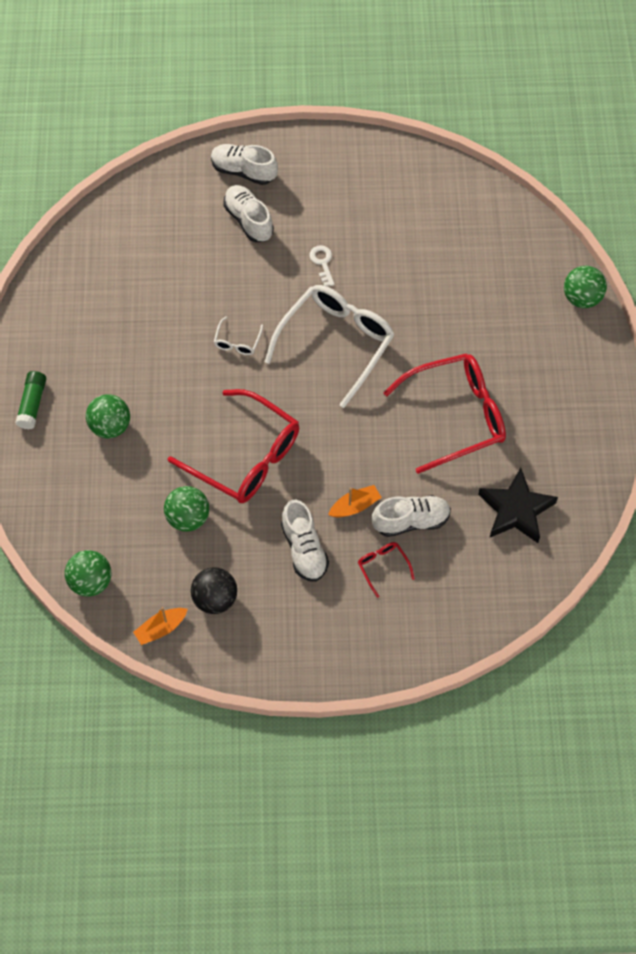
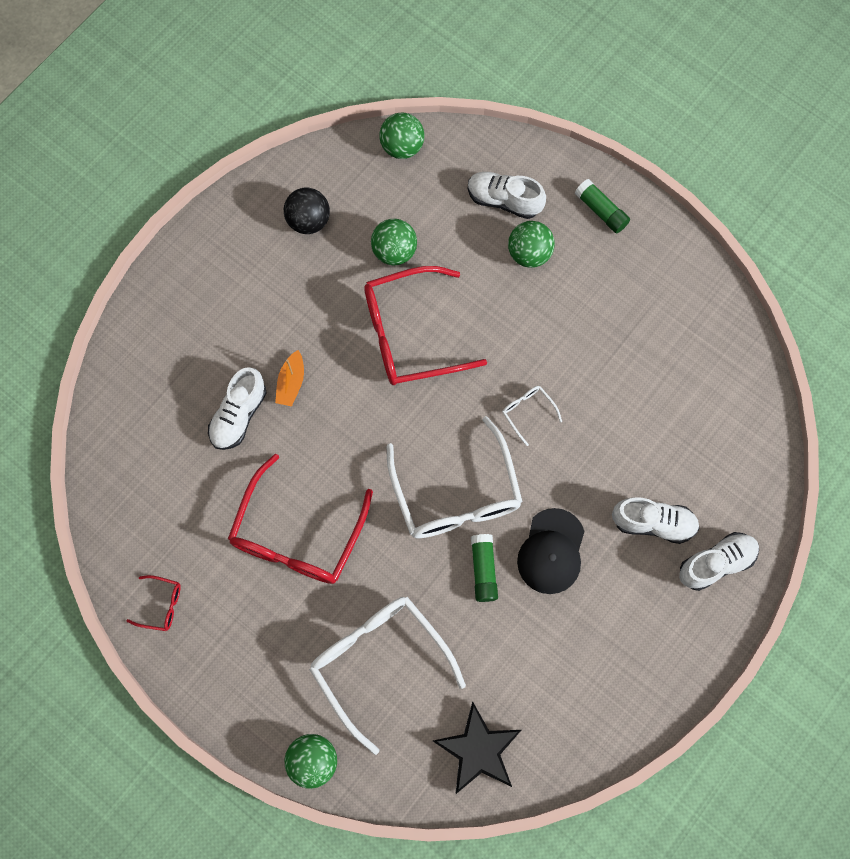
camera: 130 degrees right, 10 degrees up
orange boat [133,607,188,645] -> none
white shoe [281,500,329,582] -> white shoe moved to [468,172,546,219]
white key [309,245,334,286] -> black cap [517,508,585,594]
red glasses [358,542,415,598] -> red glasses moved to [127,575,181,631]
black star [478,468,558,543] -> black star moved to [433,702,521,794]
none -> white glasses [309,597,466,755]
none -> green glue stick [471,534,498,602]

